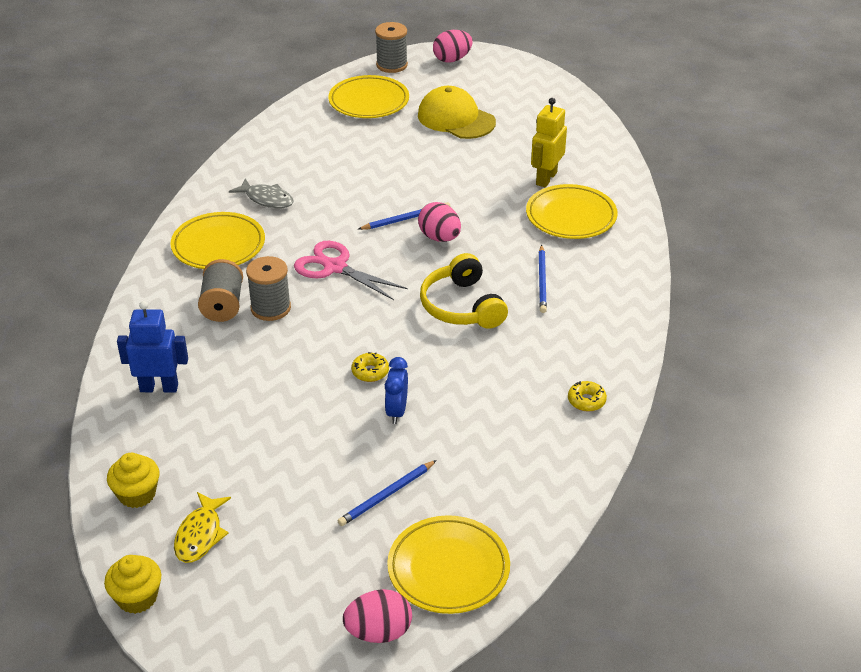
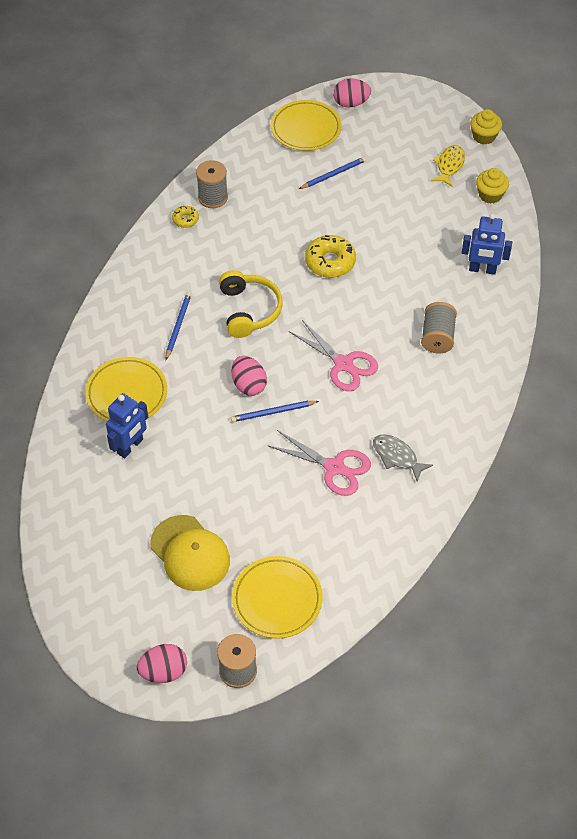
camera: 170 degrees left, 15 degrees up
yellow plate [170,212,265,269] -> none
grey spool [246,256,291,321] -> grey spool moved to [196,160,228,208]
yellow donut [351,352,389,382] -> yellow donut [305,235,356,278], size x1.86
blue clock [385,357,408,424] -> none
yellow robot [531,98,567,187] -> blue robot [106,393,148,458]
none -> pink scissors [267,430,371,496]

